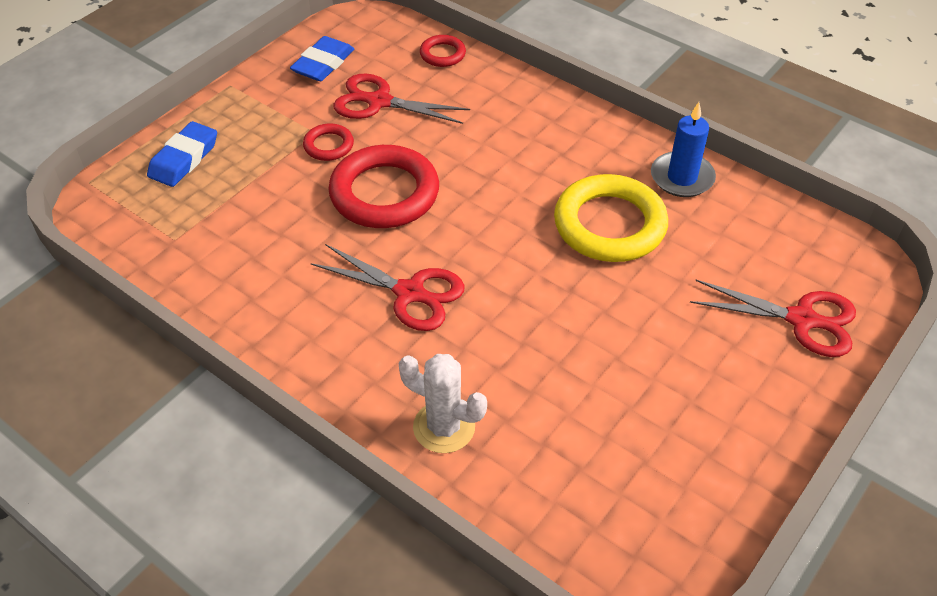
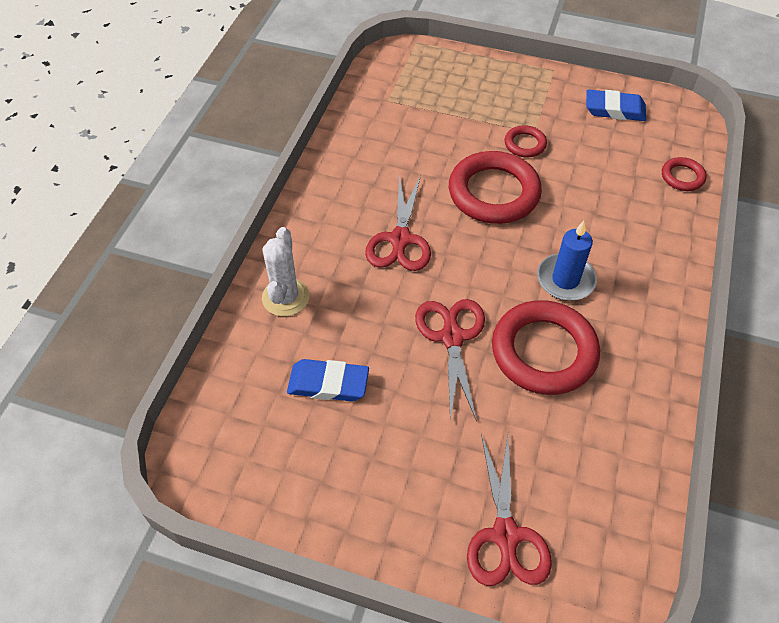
camera: 70 degrees right, 5 degrees up
blue eraser [147,121,217,187] -> blue eraser moved to [287,359,369,401]
red scissors [333,74,470,124] -> red scissors moved to [415,299,485,422]
yellow ring [554,174,668,262] -> red ring [492,300,600,395]
blue candle [651,102,716,197] -> blue candle moved to [537,221,597,301]

